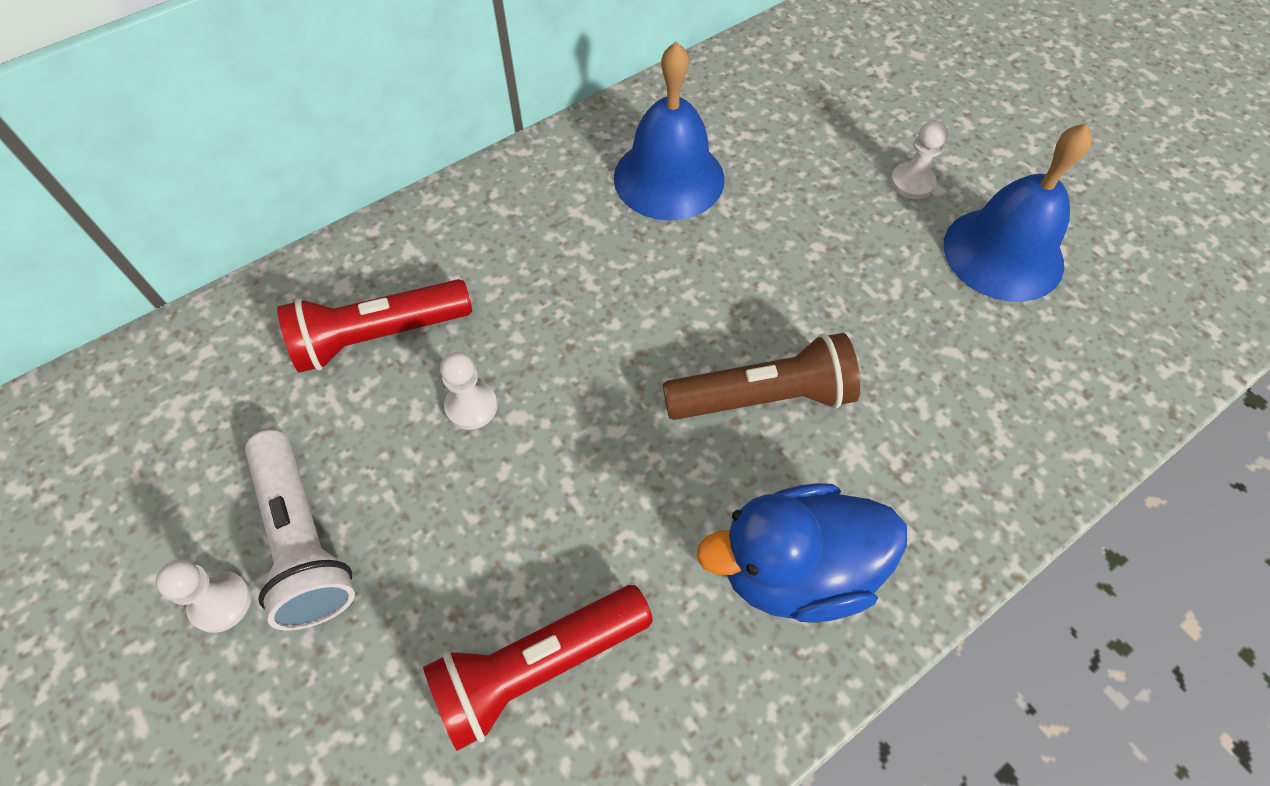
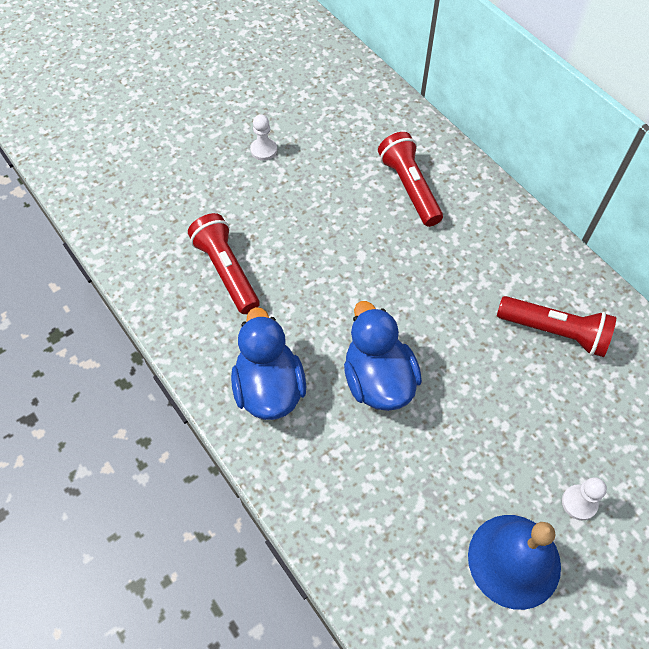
camera: 90 degrees right, 0 degrees up
white flashlight [245,430,355,630] -> none
white pawn [440,352,498,430] -> none
blue bell [614,41,725,221] -> red flashlight [497,296,616,357]
brown flashlight [663,333,860,420] -> blue duck [344,301,422,411]

